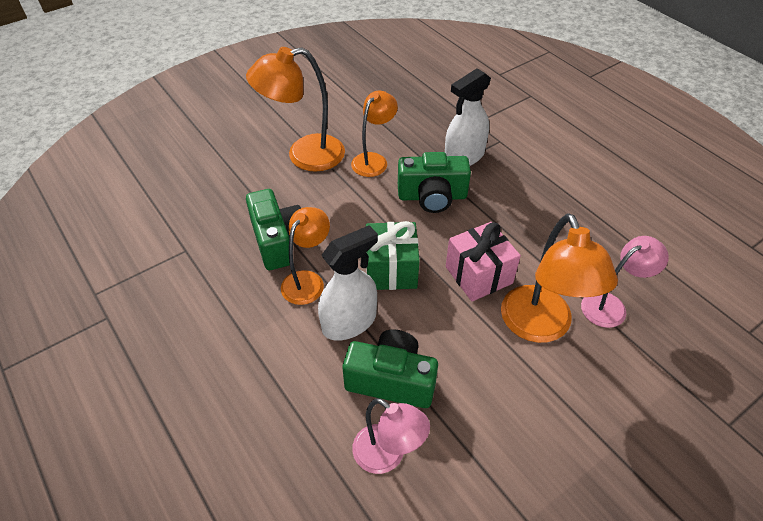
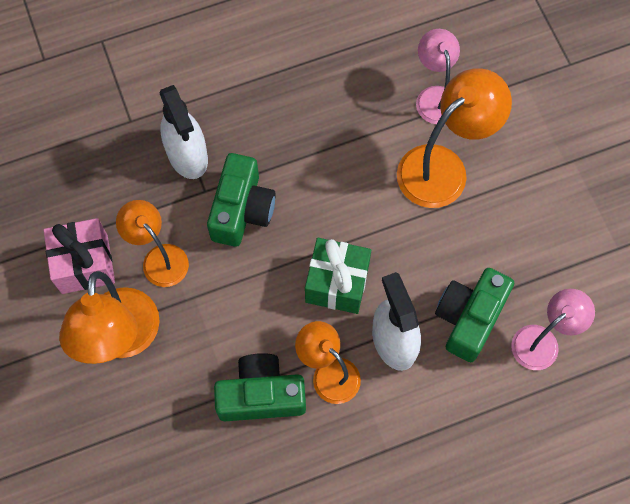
camera: 75 degrees left, 20 degrees up
pink gift [446,222,521,301] -> pink gift moved to [43,218,115,294]
orange lamp [501,213,618,343] -> orange lamp turned 45 degrees counterclockwise [397,68,512,208]

